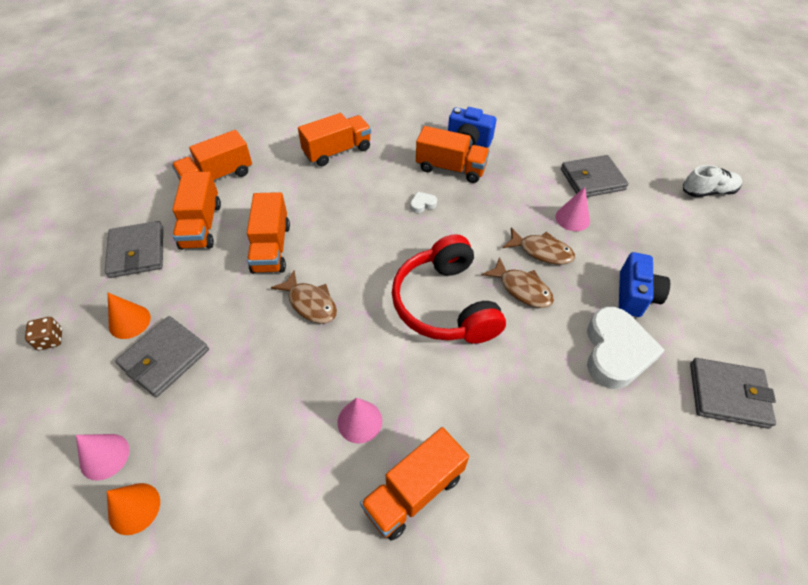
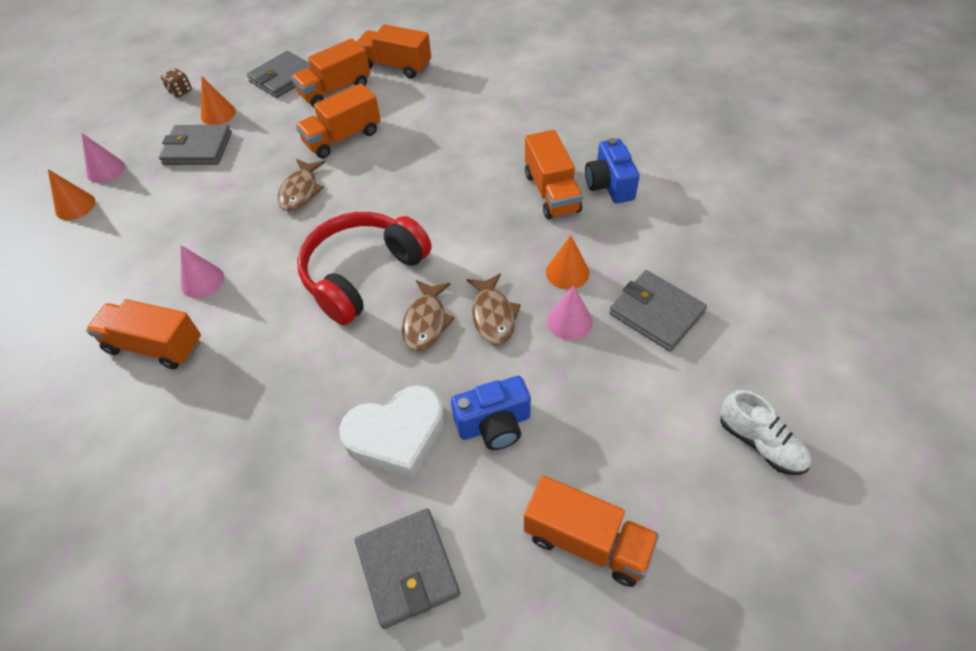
camera: 60 degrees right, 0 degrees up
orange truck [298,113,371,166] -> orange truck moved to [524,475,659,587]
white heart [410,192,437,213] -> none
none -> orange cone [546,235,589,290]

